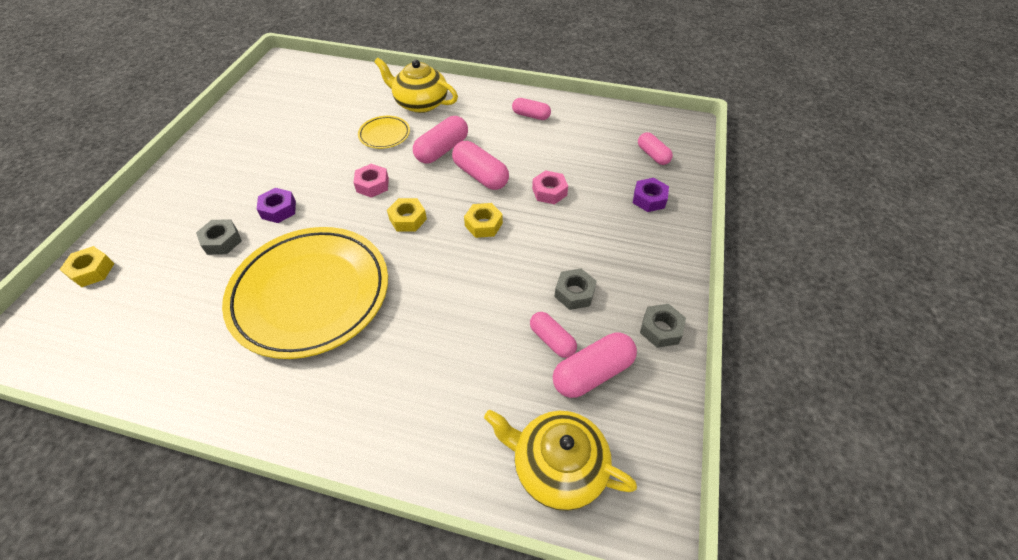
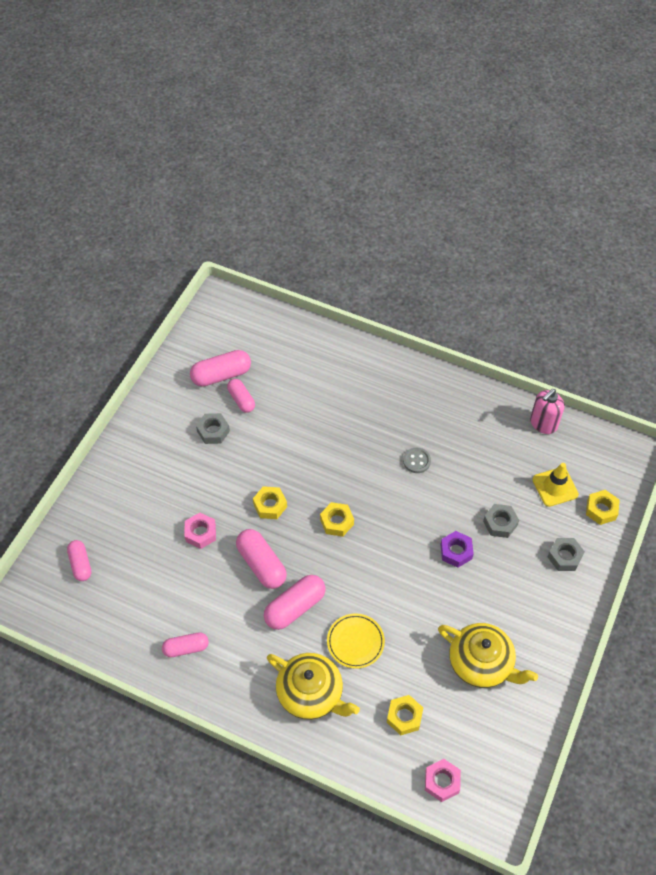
camera: 170 degrees left, 5 degrees up
yellow plate [222,227,388,359] -> grey button [403,448,431,473]
pink nut [353,164,389,198] -> pink nut moved to [425,759,461,802]
yellow teapot [484,410,637,511] -> yellow teapot moved to [438,623,538,688]
pink capsule [512,98,551,120] -> pink capsule turned 45 degrees counterclockwise [162,632,209,657]
purple nut [633,178,669,212] -> none
grey nut [640,304,686,348] -> grey nut moved to [548,538,585,571]
none -> yellow nut [387,695,423,735]
none -> pink soap dispenser [530,389,564,434]
none -> yellow traffic cone [532,463,579,507]

